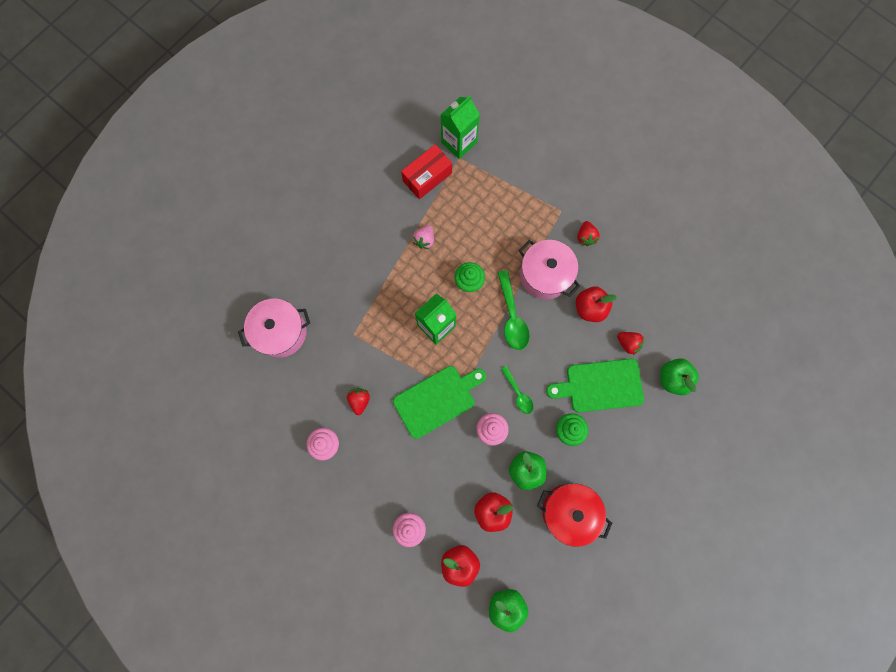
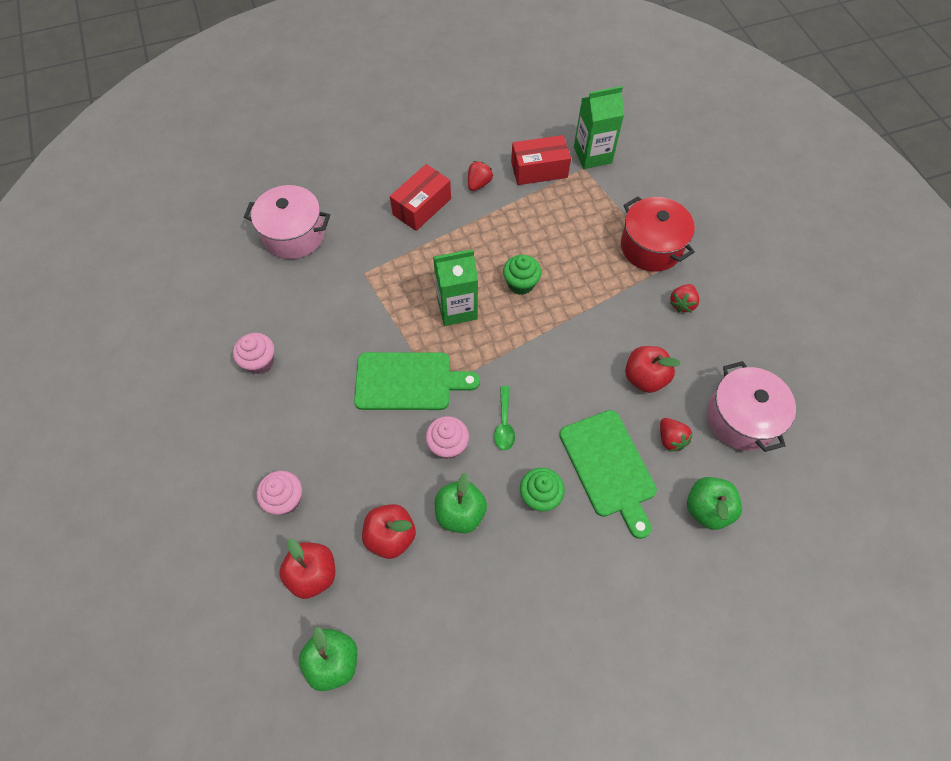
camera: 30 degrees right, 15 degrees down
red strawberry [347,388,370,415] -> red strawberry moved to [468,161,493,191]
pink strawberry [413,225,434,249] -> none
green spoon [497,270,530,350] -> none
pink pot [519,240,580,299] -> pink pot moved to [707,361,796,452]
red pot [537,483,612,547] -> red pot moved to [621,196,695,272]
green cutting board [546,359,644,412] -> green cutting board turned 135 degrees counterclockwise [560,410,657,539]
none -> red box [390,164,451,231]

